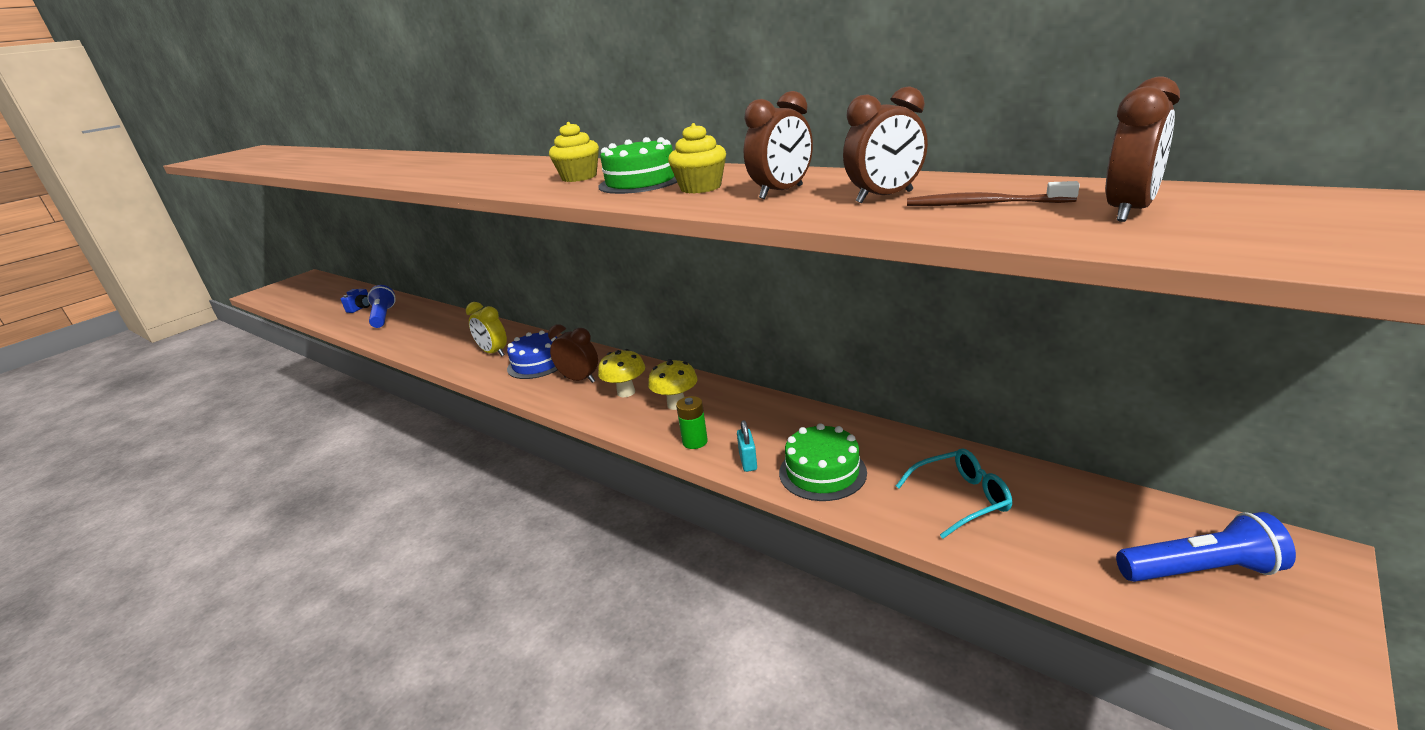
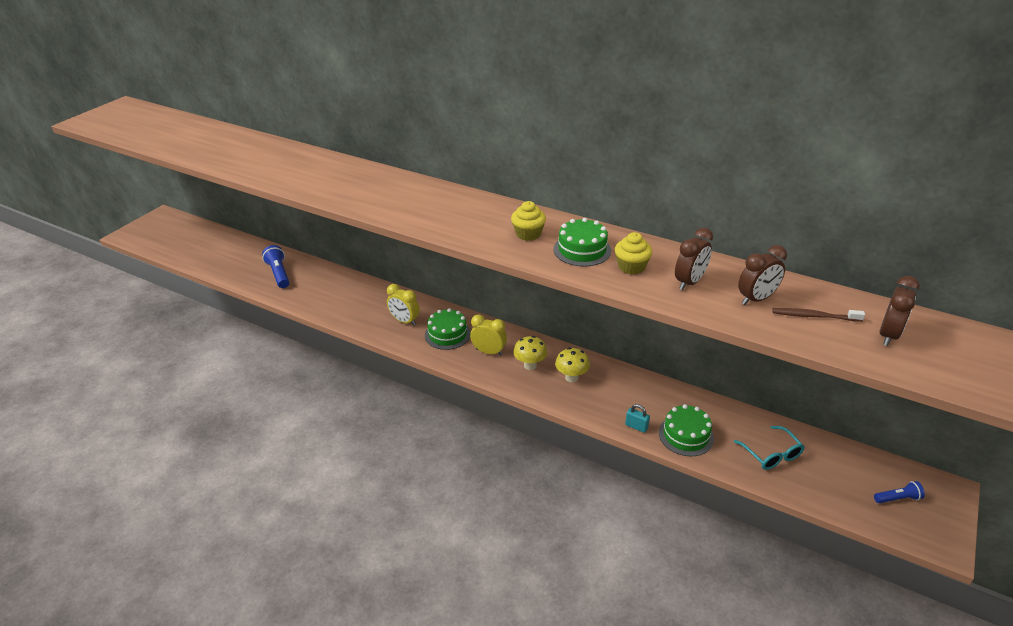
camera: 10 degrees left, 10 degrees up
blue camera [341,289,370,313] -> none
blue cake [507,330,557,379] -> green cake [425,308,471,350]
brown clock [548,325,598,383] -> yellow clock [470,315,507,356]
green battery [676,396,708,449] -> none
turquoise padlock [737,420,757,472] -> turquoise padlock turned 45 degrees counterclockwise [625,404,650,433]
turquoise glasses [896,448,1012,539] -> turquoise glasses turned 90 degrees clockwise [734,426,804,470]
blue flashlight [1116,512,1296,582] -> blue flashlight [874,481,925,503], size x0.60

